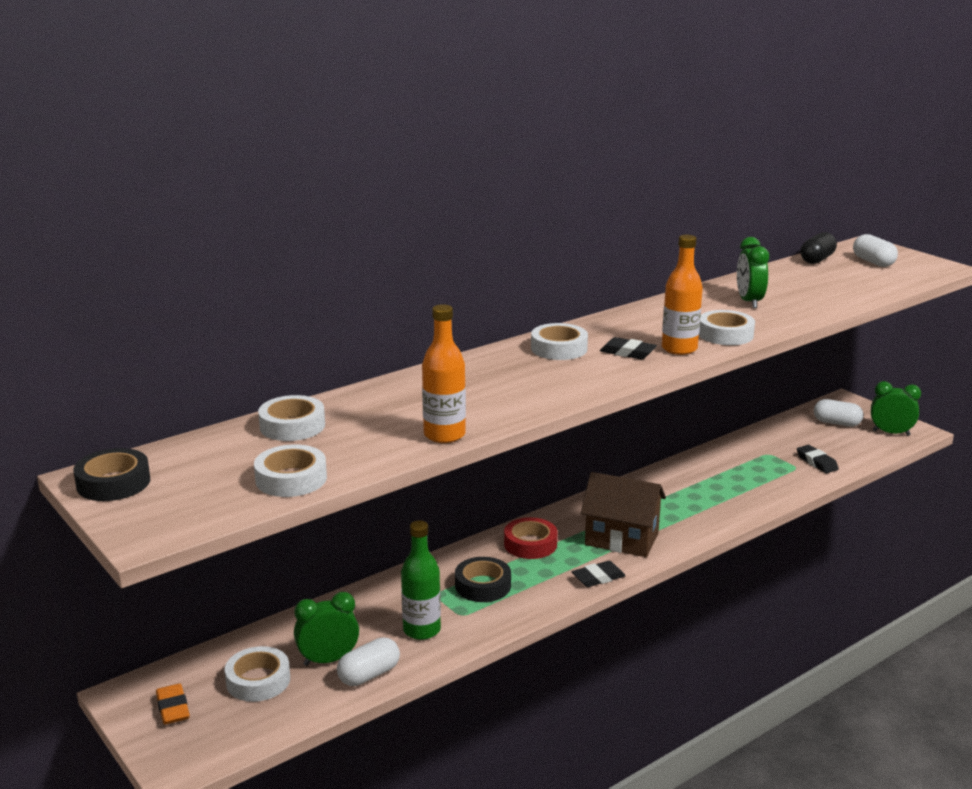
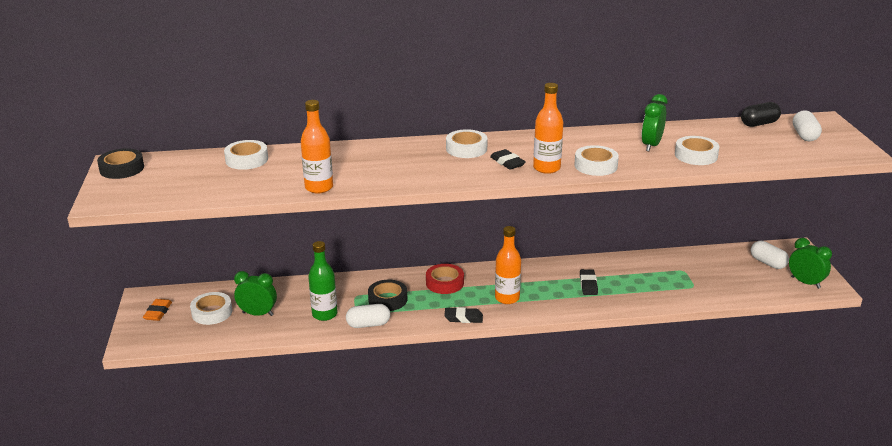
camera: 30 degrees right, 5 degrees up
white tape [254,444,327,497] -> white tape moved to [675,136,720,165]
white capsule [337,637,400,686] -> white capsule moved to [346,304,390,328]
brown house [581,472,666,557] -> orange bottle [495,226,521,304]
black eraser [797,445,839,473] -> black eraser moved to [580,269,598,295]

